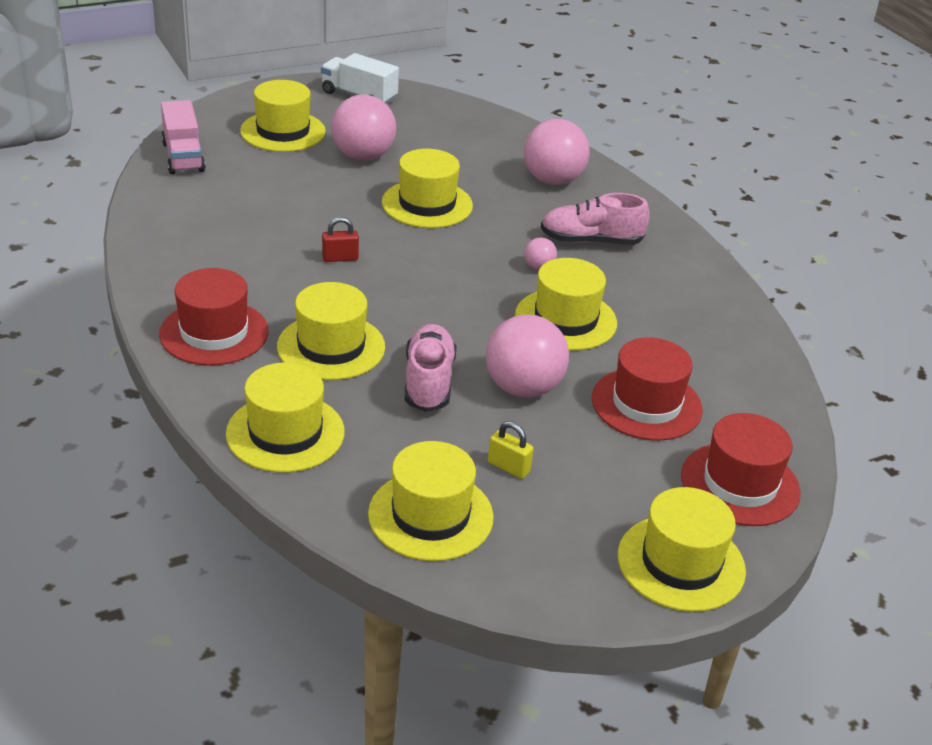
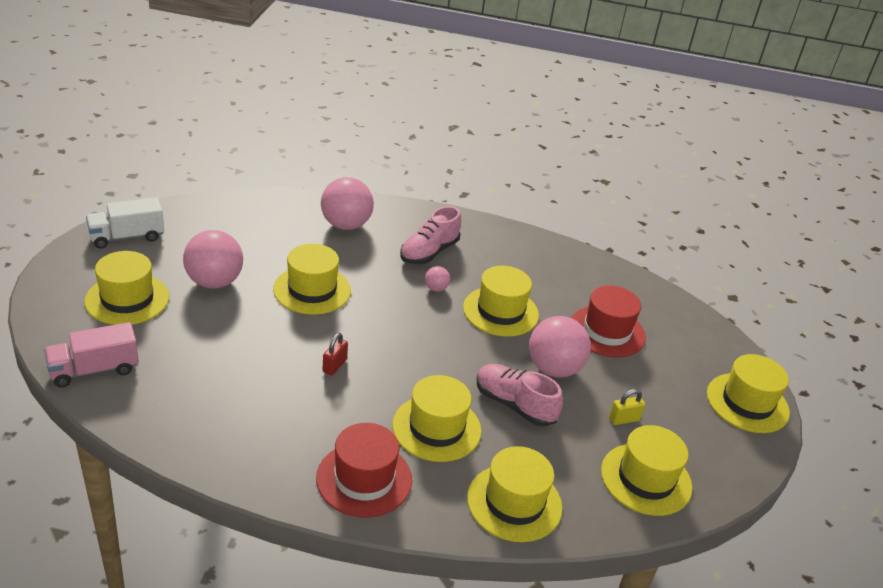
camera: 55 degrees left, 0 degrees up
pink truck [161,100,205,174] -> pink truck turned 135 degrees clockwise [44,322,139,387]
red hat [681,413,801,526] -> none

